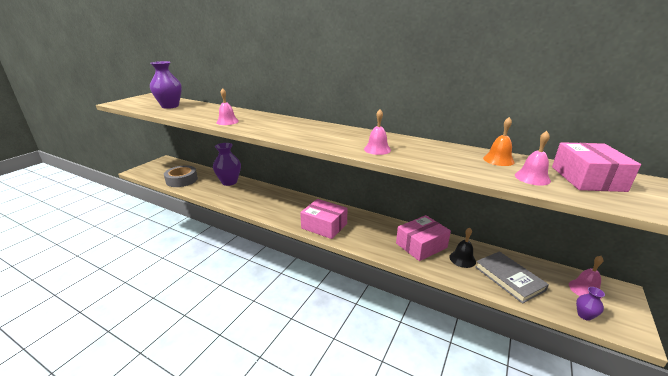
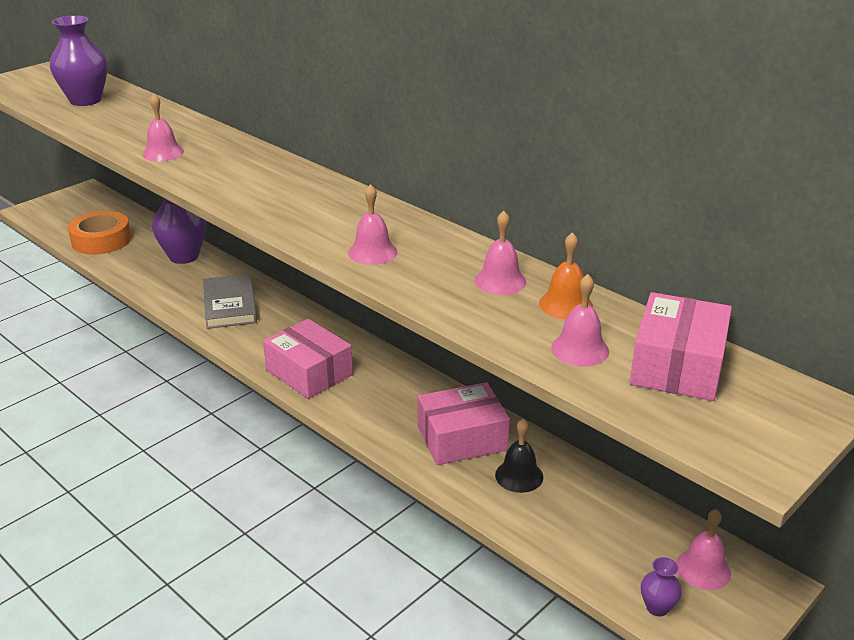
camera: 15 degrees right, 5 degrees up
grey tape [164,166,198,187] -> orange tape [68,211,131,255]
grey book [475,251,549,304] -> grey book moved to [203,274,257,329]
none -> pink bell [475,211,526,295]

